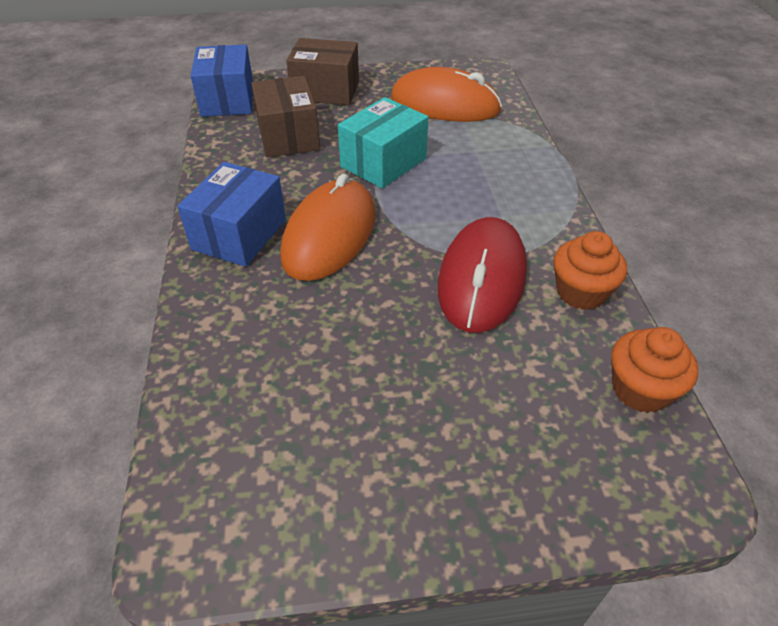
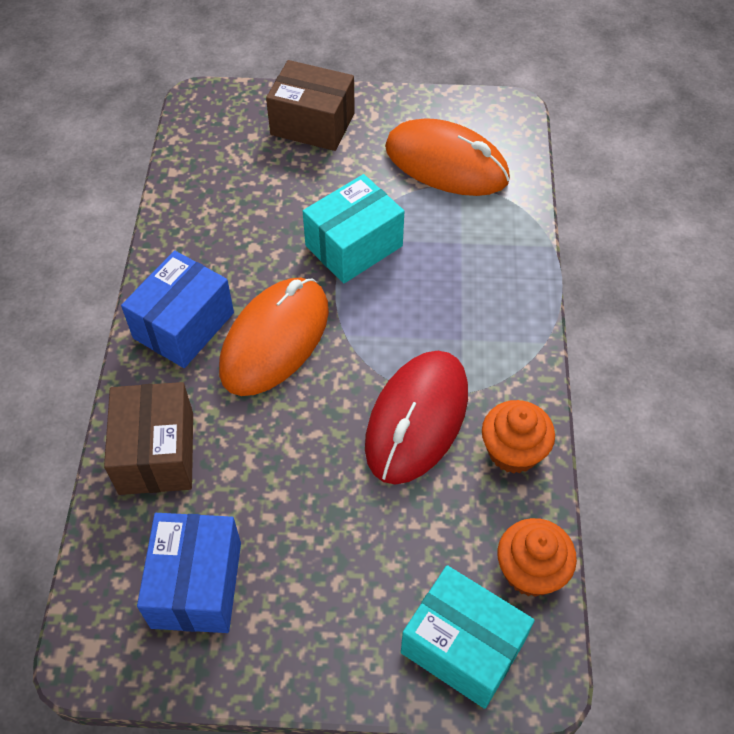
camera: 10 degrees right, 10 degrees up
blue box [191,44,253,117] -> blue box moved to [137,513,241,633]
brown box [251,76,320,158] -> brown box moved to [104,382,193,495]
none -> turquoise box [401,565,535,709]

